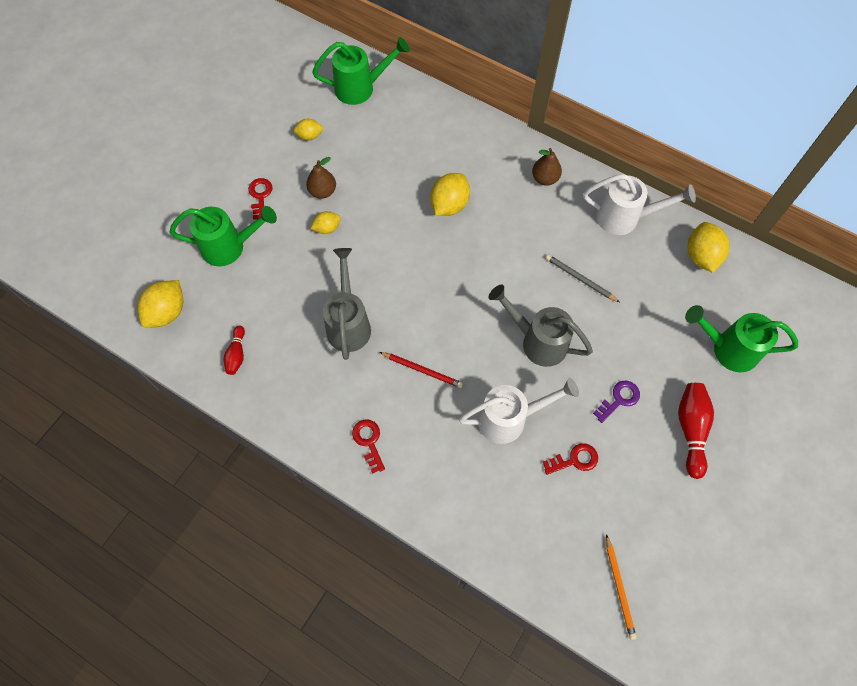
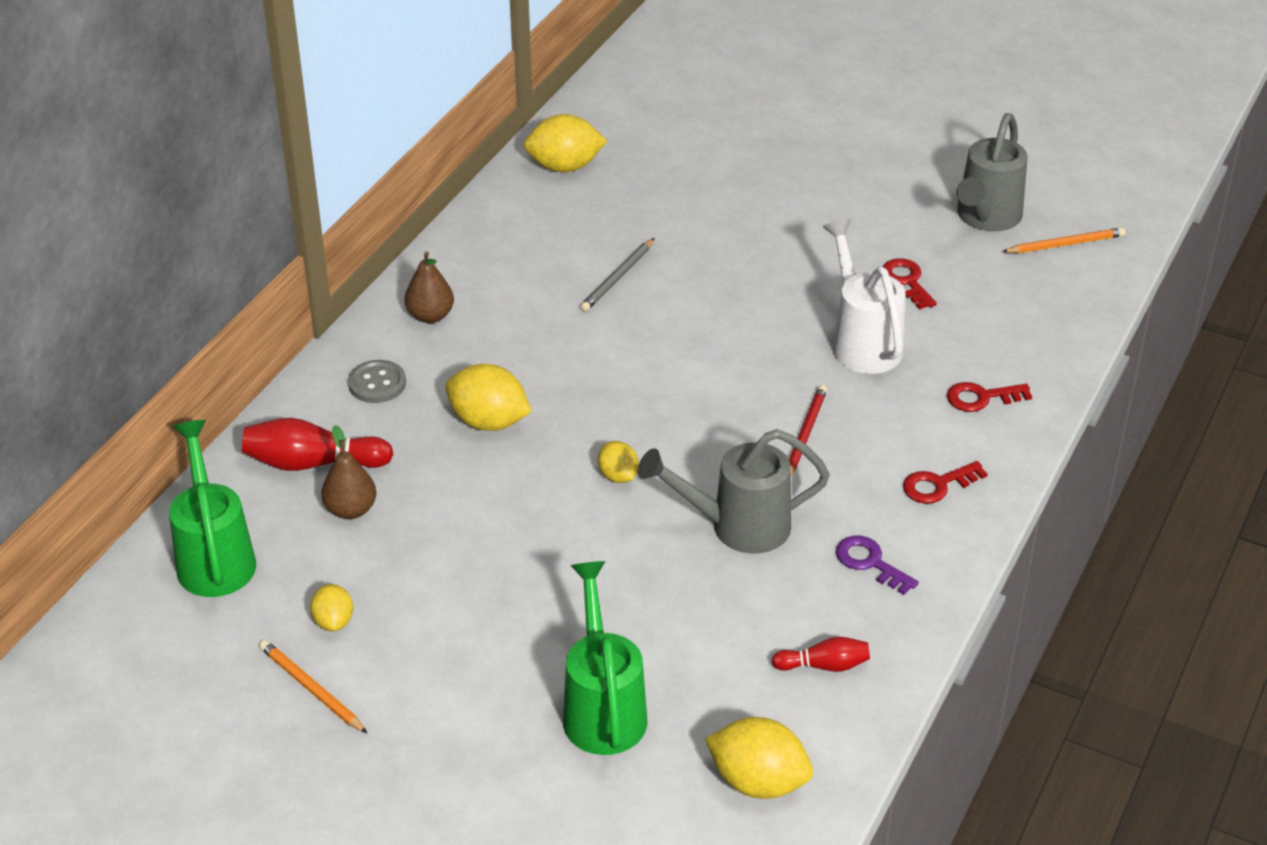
camera: 95 degrees left, 25 degrees down
red key [248,178,273,220] -> red key moved to [947,382,1032,412]
brown pear [306,157,336,199] -> brown pear moved to [321,425,377,519]
yellow lemon [310,211,341,234] -> yellow lemon moved to [598,441,639,483]
grey watering can [489,285,593,367] -> grey watering can moved to [957,113,1028,232]
white watering can [583,174,696,235] -> none
purple key [593,381,640,423] -> purple key moved to [836,536,919,595]
red bowling pin [678,383,714,479] -> red bowling pin moved to [242,418,393,471]
green watering can [685,305,798,372] -> none
none -> orange pencil [259,640,367,733]
none -> grey button [348,360,406,403]

